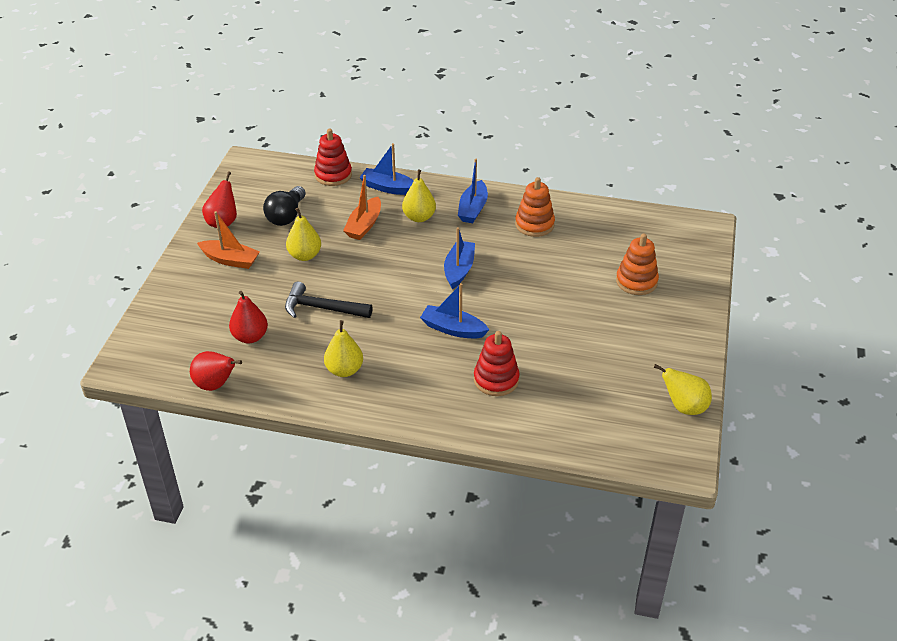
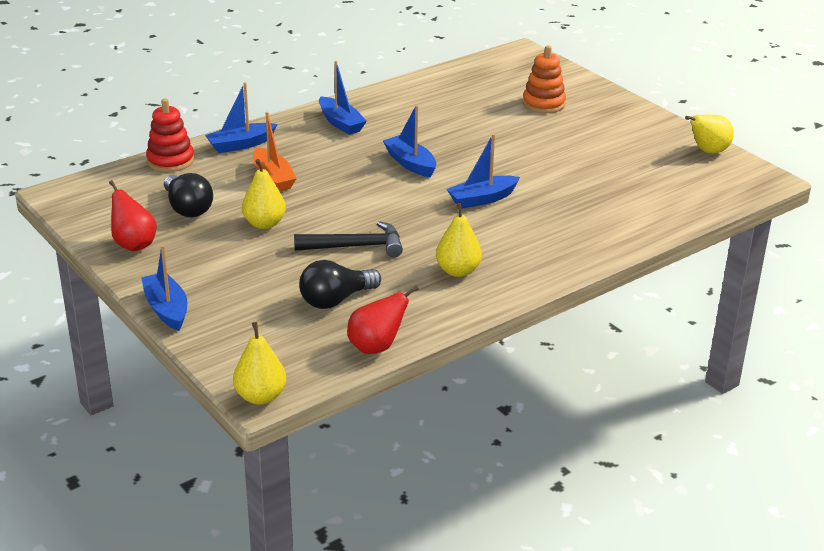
camera: 50 degrees left, 10 degrees down
orange boat [197,211,260,269] -> none
red pear [229,291,268,343] -> black light bulb [299,260,381,309]
black hammer [285,282,373,318] -> black hammer turned 150 degrees counterclockwise [294,221,403,257]
yellow pear [402,170,436,222] -> yellow pear moved to [233,322,286,405]
red stacking toy [474,331,520,396] -> none
orange stacking toy [515,177,555,237] -> none
none -> blue boat [141,245,187,331]

